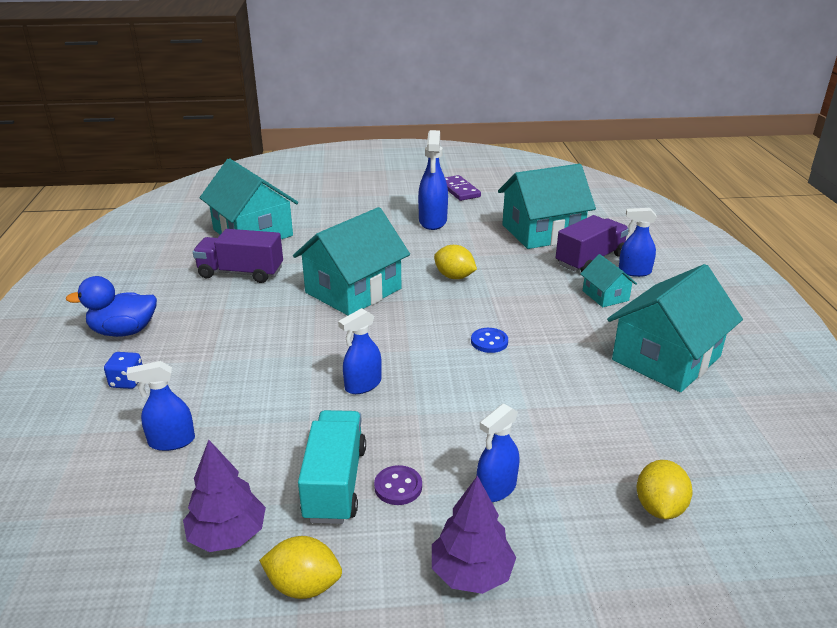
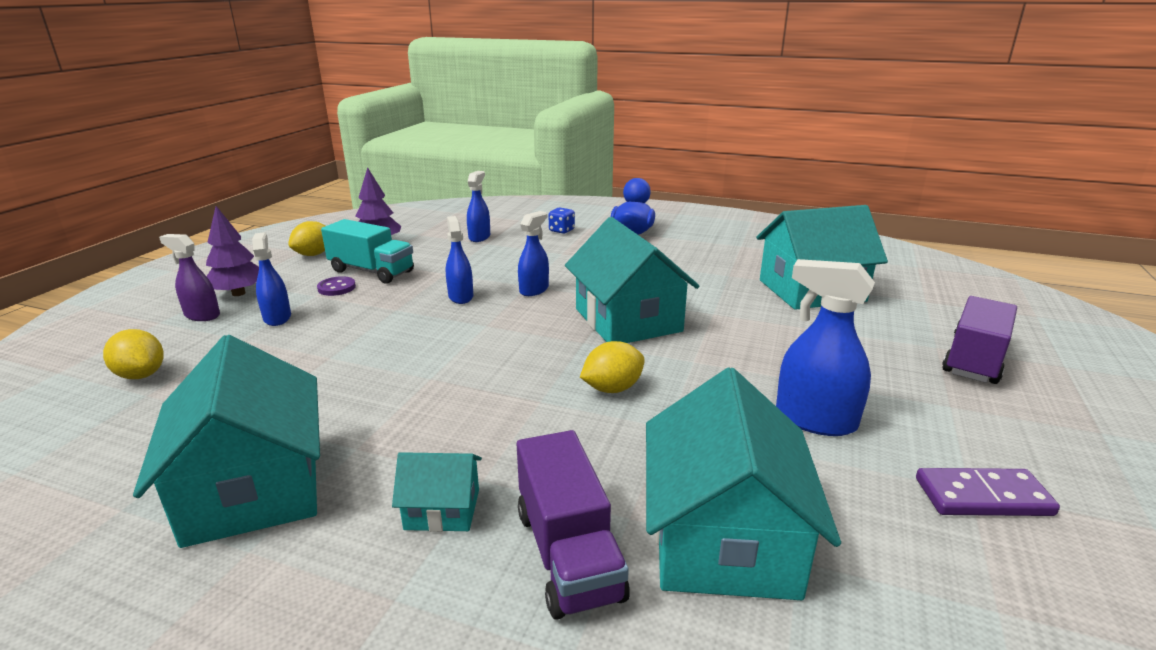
camera: 115 degrees right, 5 degrees down
purple truck [193,229,283,283] -> purple truck moved to [942,296,1017,384]
blue button [471,328,508,353] -> none
blue spray bottle [619,208,657,277] -> blue spray bottle moved to [518,211,549,296]
none -> purple spray bottle [159,234,220,321]

